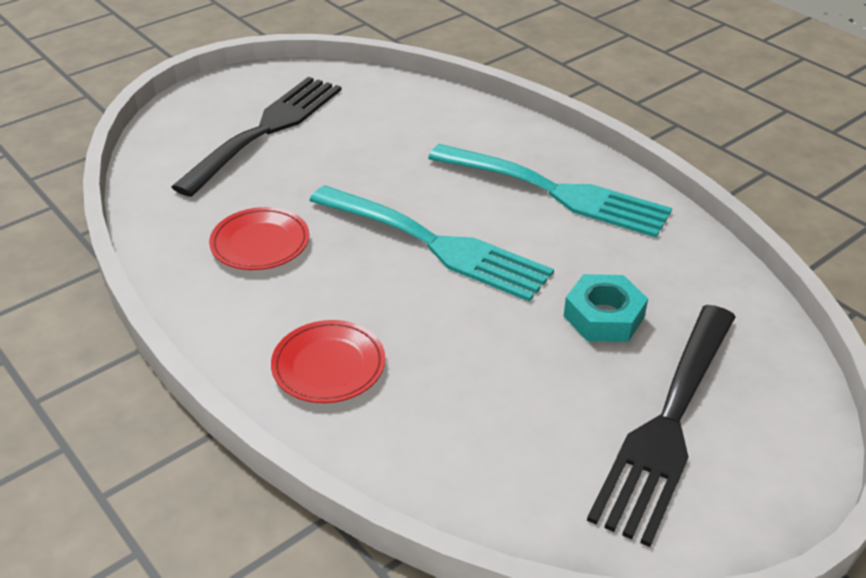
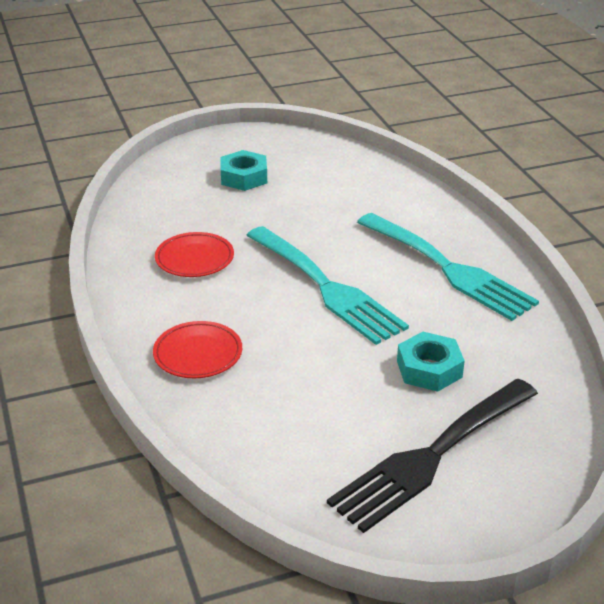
camera: 20 degrees right, 5 degrees down
black fork [171,77,342,197] -> turquoise nut [221,150,267,191]

